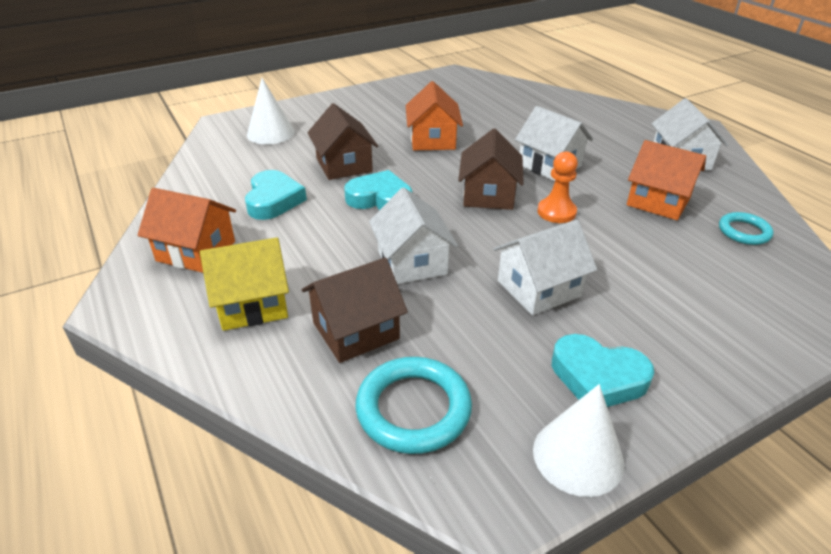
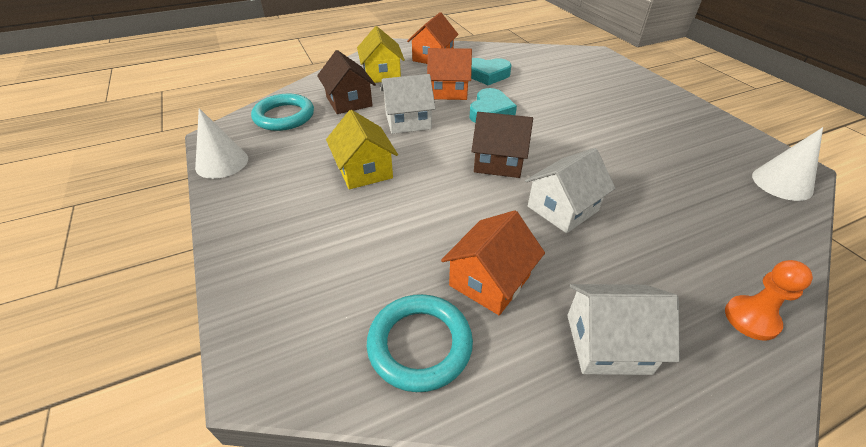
camera: 95 degrees right, 5 degrees up
white cone [247,78,295,144] -> white cone moved to [752,127,823,201]
brown house [307,103,378,180] -> none
orange house [406,81,463,150] -> orange house moved to [427,48,472,100]
white house [493,220,597,315] -> yellow house [326,110,398,189]
orange pawn [537,152,578,223] -> orange pawn moved to [725,260,813,341]
turquoise heart [552,334,654,407] -> none
turquoise ring [719,212,773,245] -> turquoise ring [367,294,473,392], size x1.65

